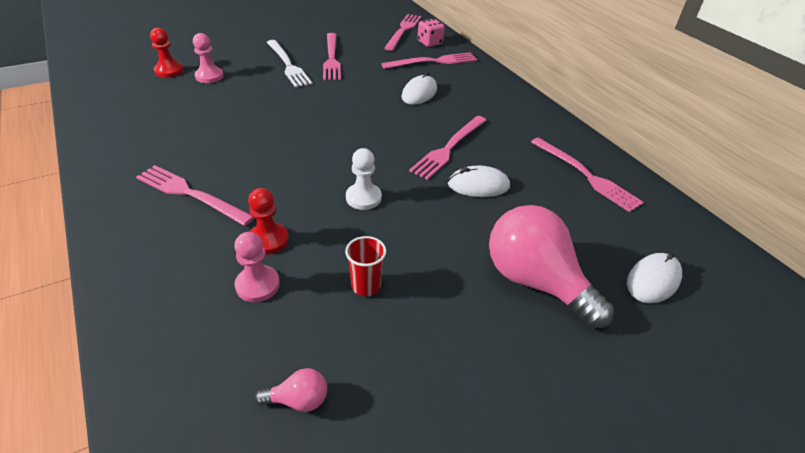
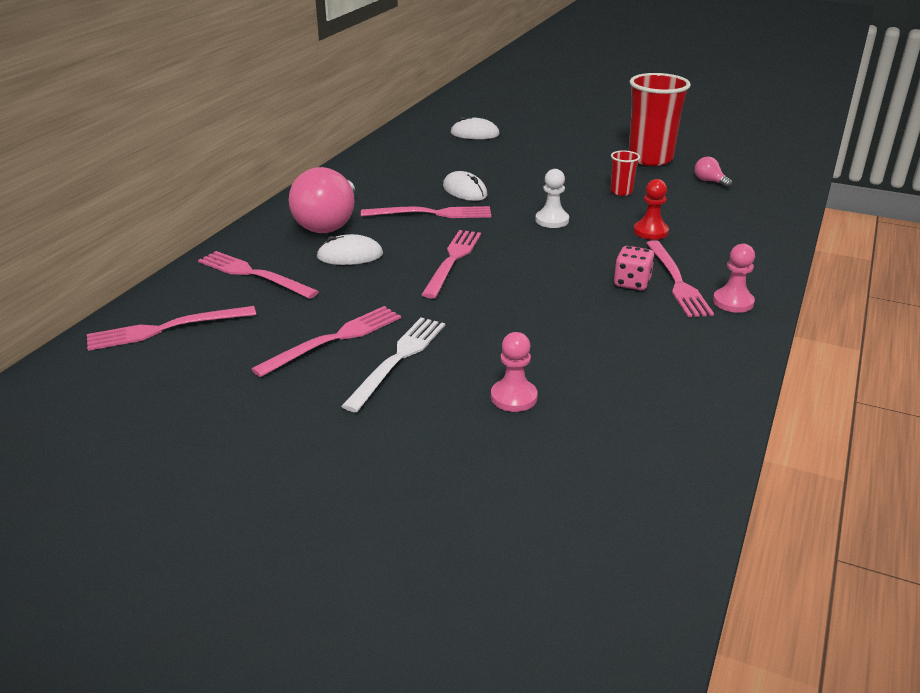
camera: 125 degrees left, 10 degrees down
red pawn [150,28,183,78] -> none
pink pawn [234,232,280,302] -> pink pawn moved to [713,244,755,313]
pink dice [417,19,445,47] -> pink dice moved to [614,246,655,290]
pink light bulb [489,205,614,328] -> pink light bulb moved to [289,167,355,233]
pink fork [531,138,644,212] -> pink fork moved to [421,230,481,298]
none -> red cup [629,73,691,166]

